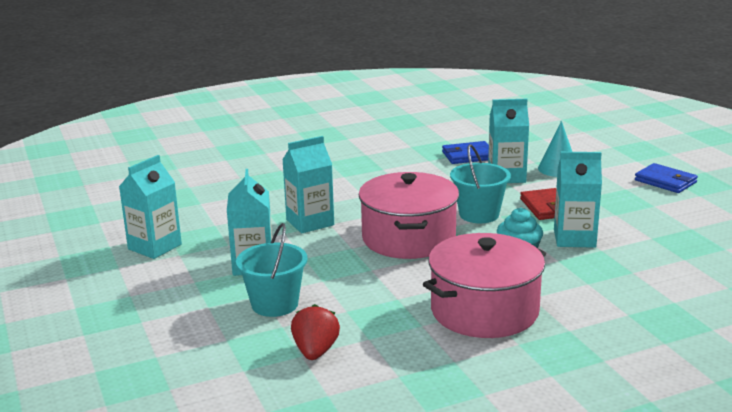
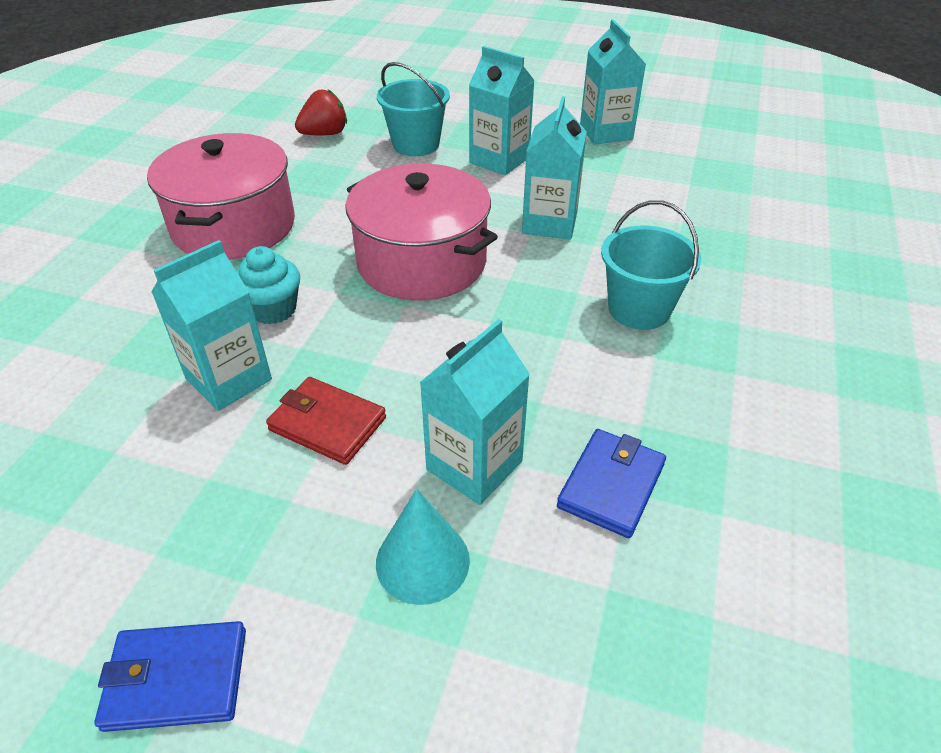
camera: 130 degrees right, 20 degrees up
red strawberry [291,304,340,360] -> red strawberry turned 75 degrees counterclockwise [295,89,347,135]
turquoise bucket [450,144,511,223] -> turquoise bucket moved to [601,200,701,330]

